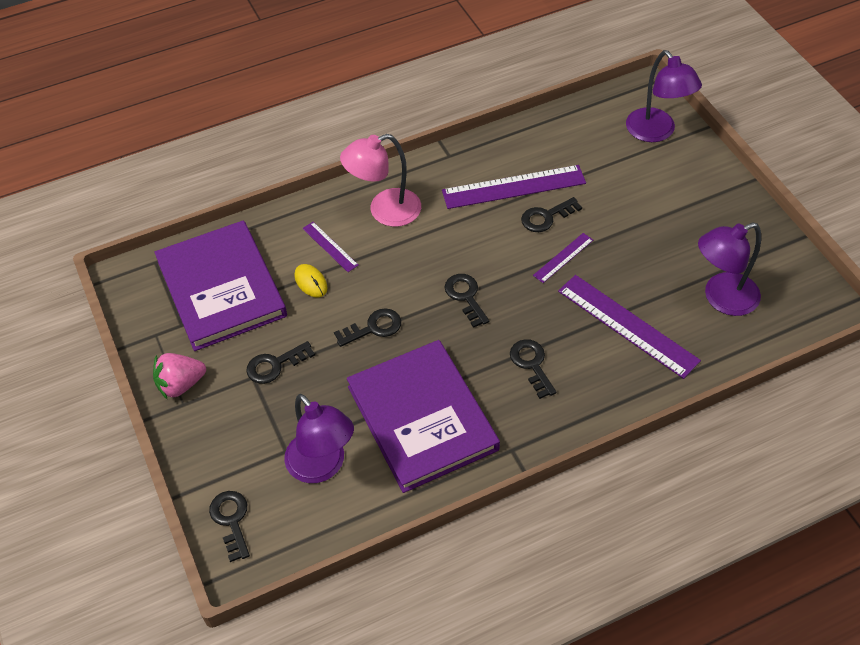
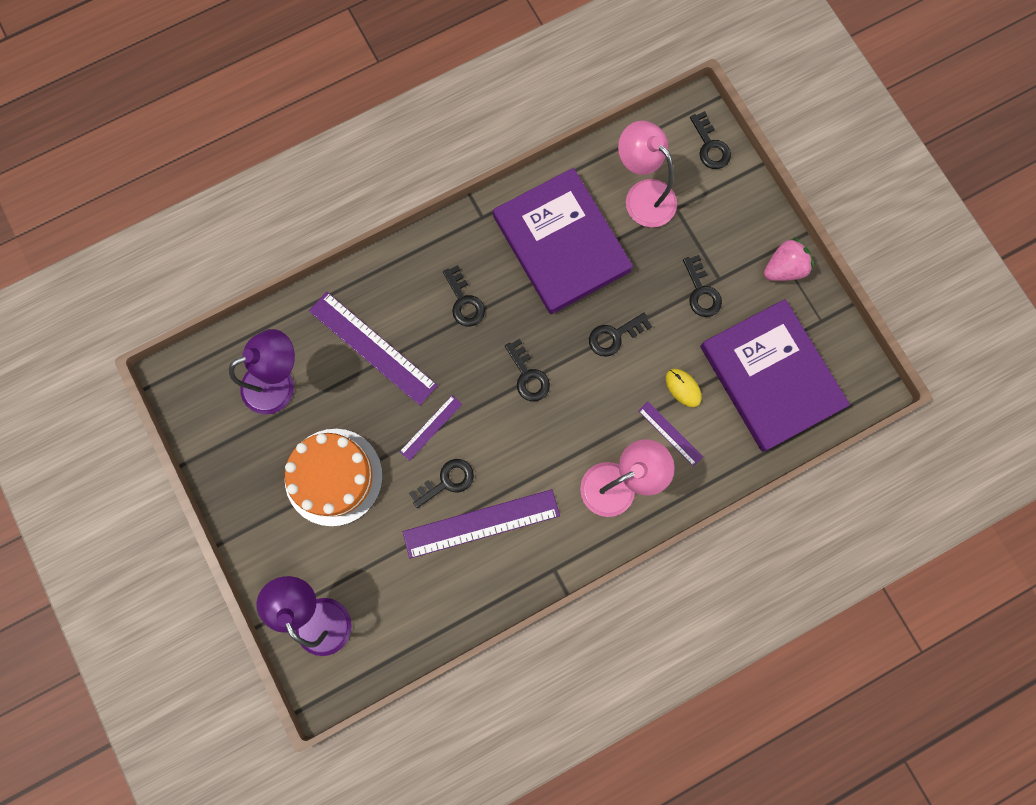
camera: 175 degrees right, 25 degrees up
black key [247,341,315,384] -> black key turned 105 degrees clockwise [683,255,722,317]
purple lamp [284,394,354,483] -> pink lamp [618,121,677,227]
none -> orange cake [285,429,383,526]

